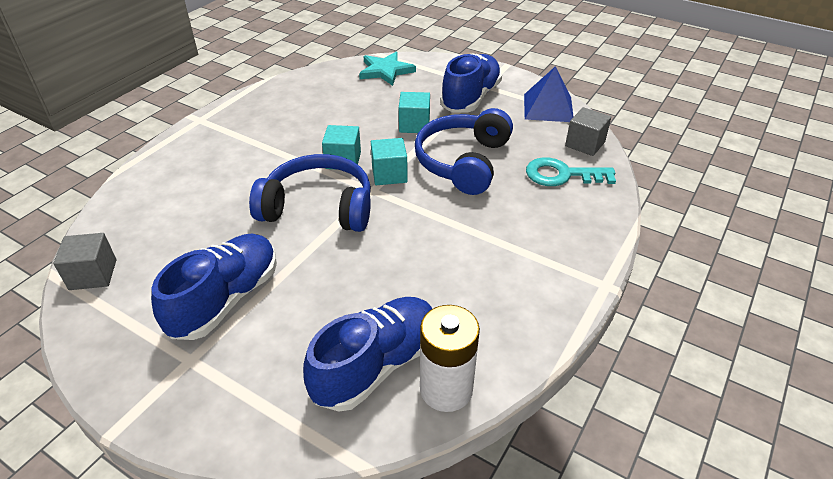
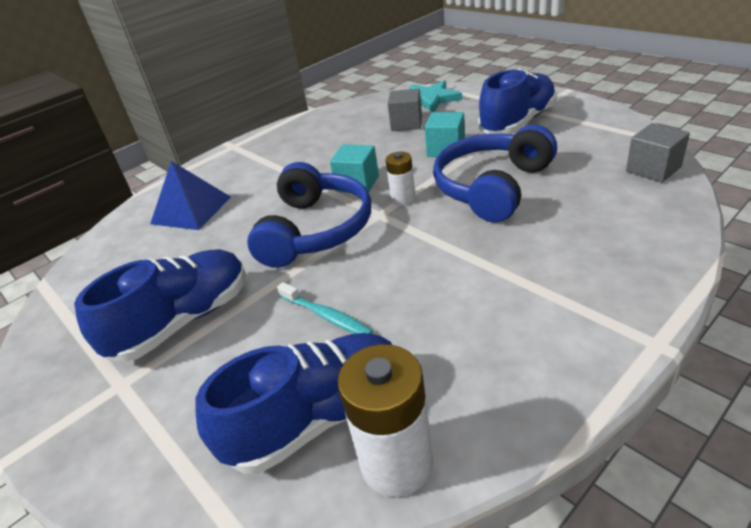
camera: 20 degrees right, 5 degrees down
grey cube [53,233,116,290] -> grey cube moved to [387,88,422,131]
blue headphones [249,154,371,232] -> blue headphones turned 75 degrees clockwise [247,162,371,268]
turquoise cube [371,138,408,185] -> white battery [386,152,415,205]
blue pyramid [524,66,574,122] -> blue pyramid moved to [150,161,231,230]
turquoise key [526,157,616,186] -> none
none -> turquoise toothbrush [277,282,373,334]

